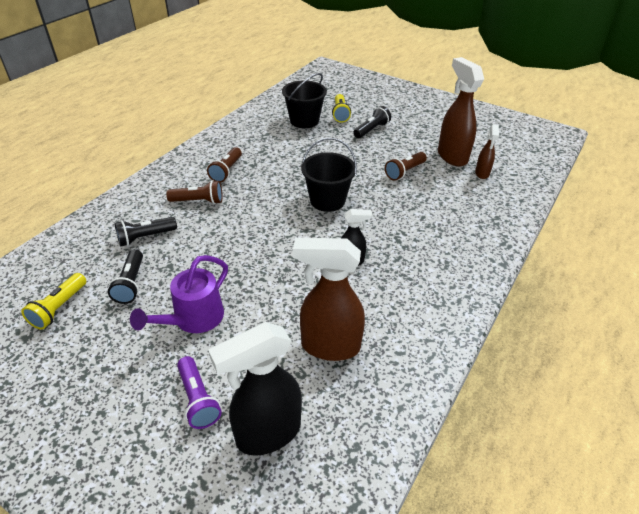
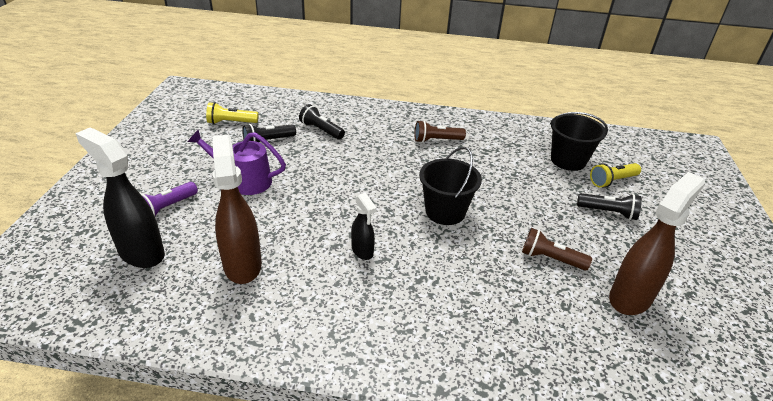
camera: 65 degrees right, 5 degrees down
brown flashlight [166,180,223,204] -> none
brown spray bottle [475,125,499,179] -> none

